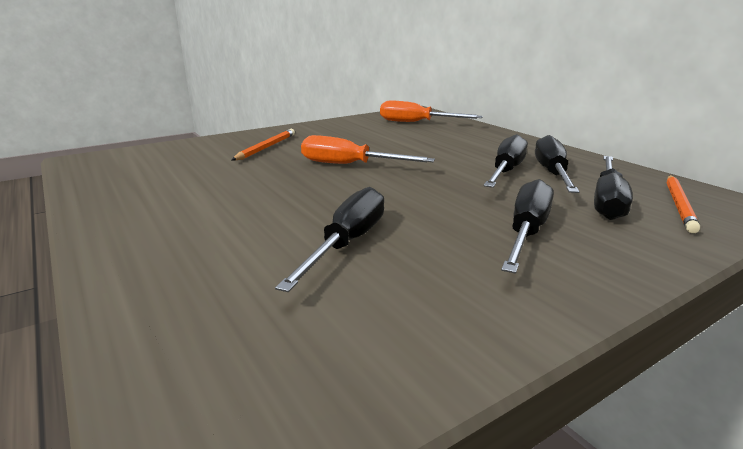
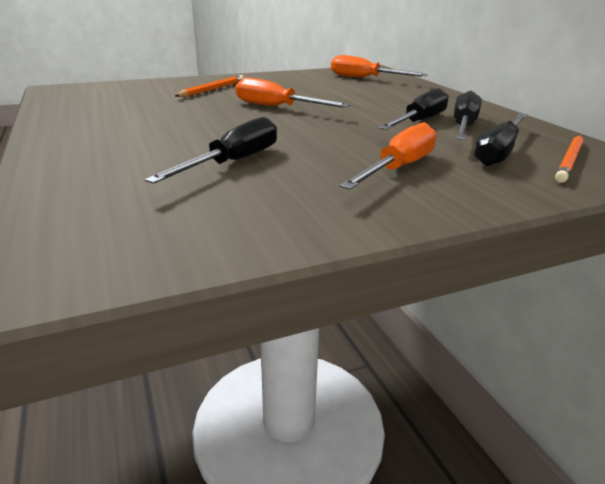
camera: 10 degrees right, 5 degrees up
black screwdriver [501,179,554,274] -> orange screwdriver [339,123,437,190]

